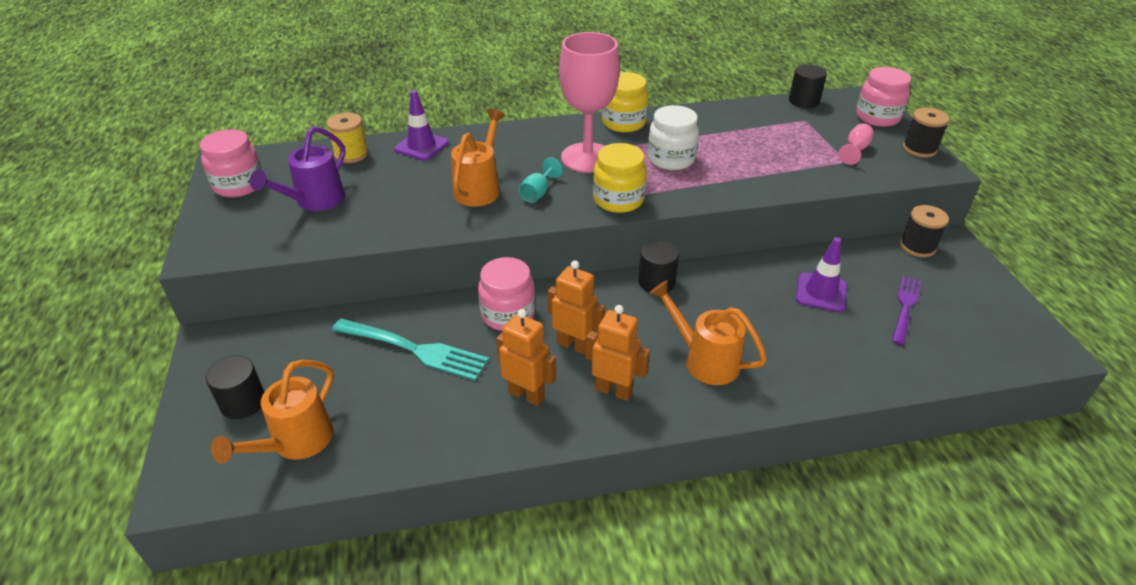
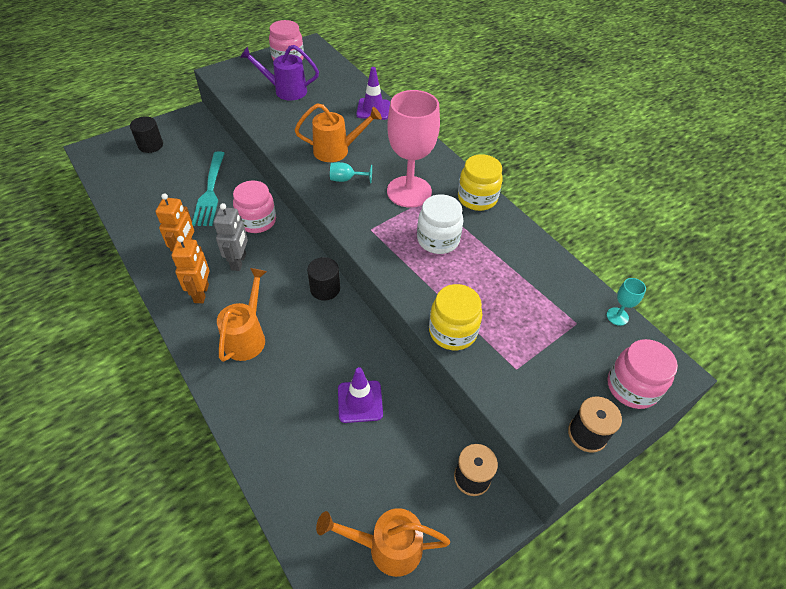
camera: 65 degrees right, 10 degrees up
orange watering can [211,360,334,463] -> orange watering can moved to [316,508,450,577]
yellow spool [327,113,368,163] -> none
orange robot [547,260,605,355] -> grey robot [214,203,248,271]
yellow jar [593,143,647,213] -> yellow jar moved to [429,284,482,350]
black cylinder [789,64,827,108] -> turquoise goblet [606,278,646,326]
pink goblet [838,123,874,165] -> none
purple fork [892,276,921,345] -> none

